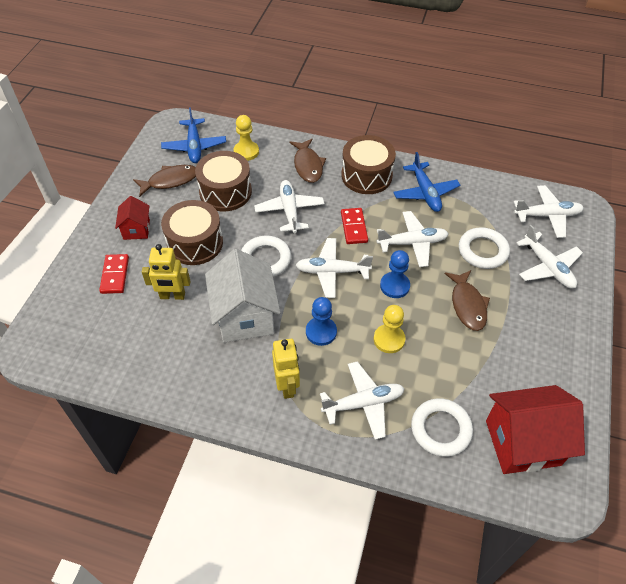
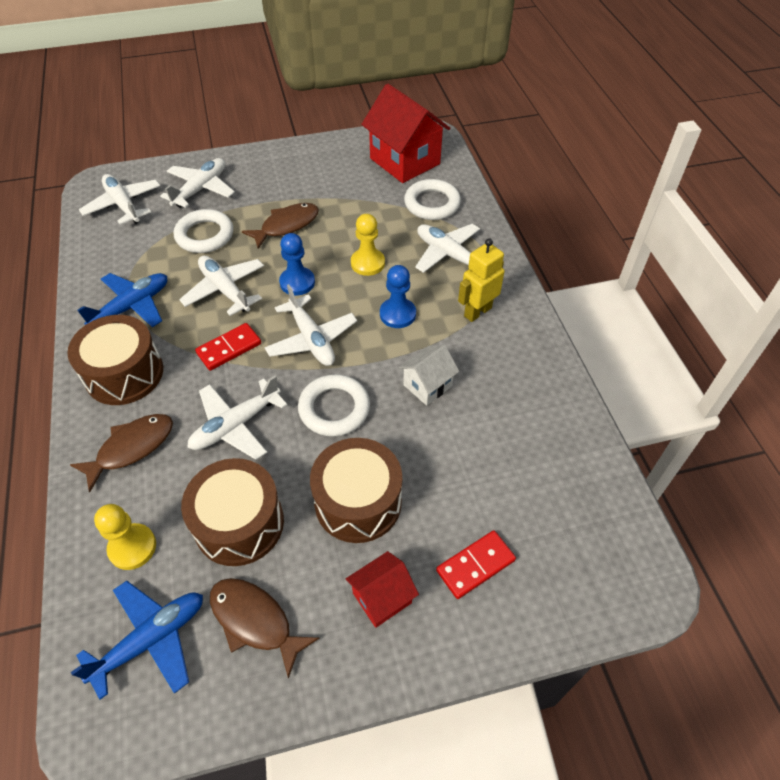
camera: 120 degrees left, 0 degrees up
yellow robot [142,244,190,300] -> none
white house [205,249,280,342] -> white house [399,345,459,406], size x0.52

